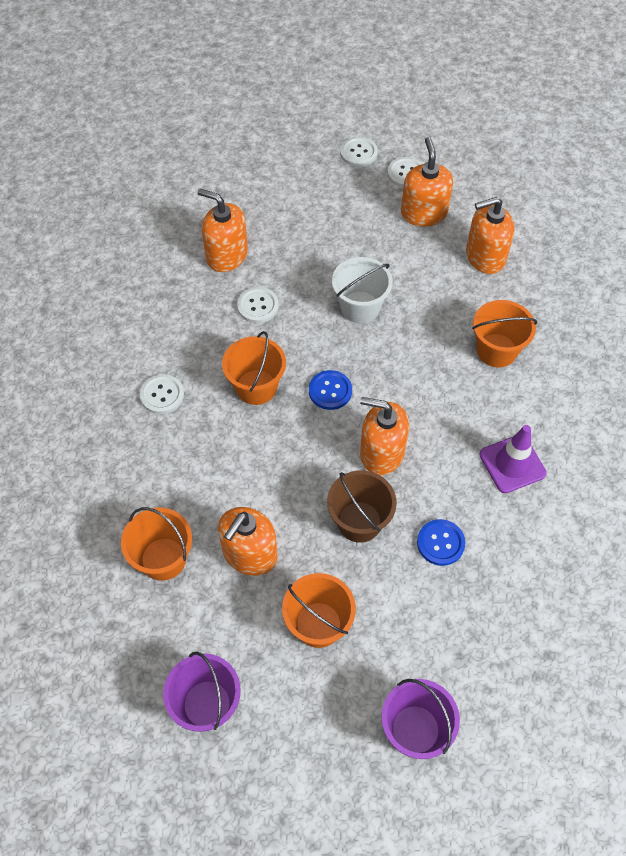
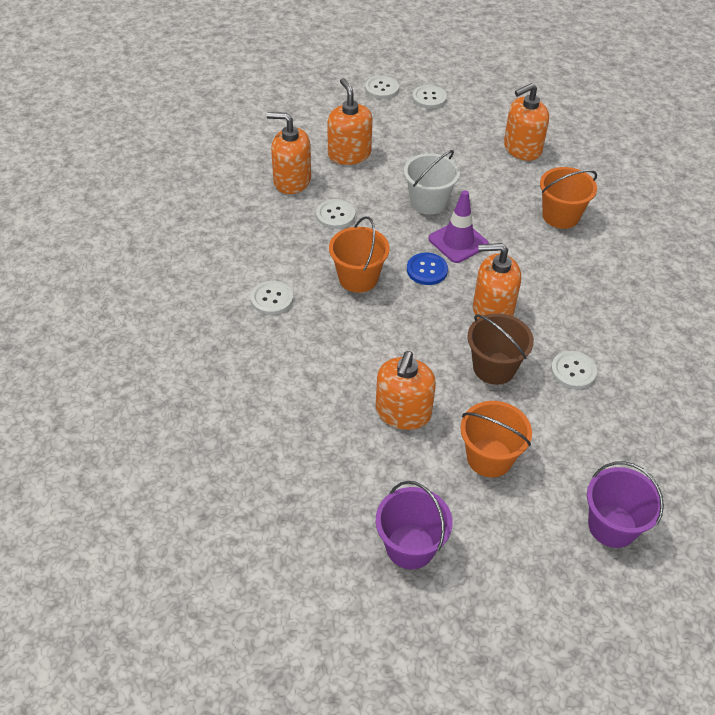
camera: 15 degrees left, 10 degrees down
orange bucket [121,507,192,581] -> none
orange soap dispenser [401,137,453,227] -> orange soap dispenser moved to [327,78,373,165]
blue button [417,519,465,566] -> white button [551,351,597,389]
purple traffic cone [479,425,547,493] -> purple traffic cone moved to [428,190,489,263]

